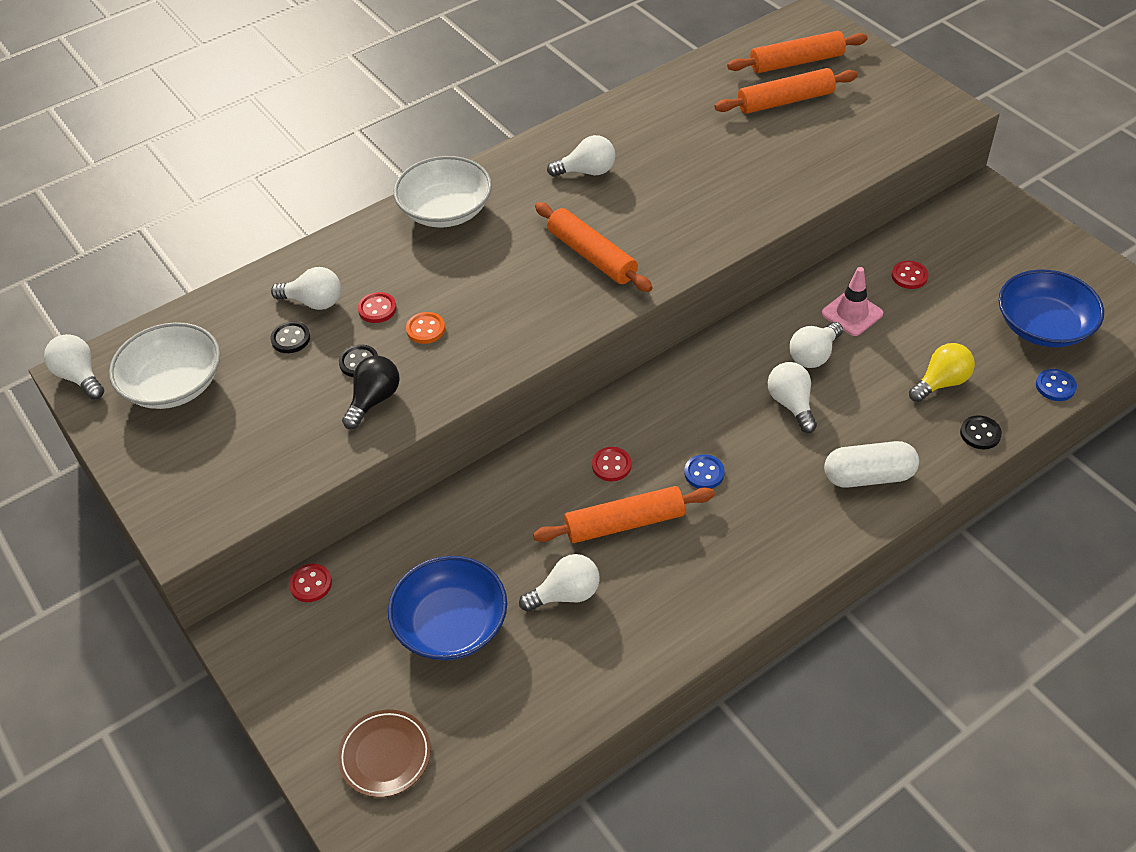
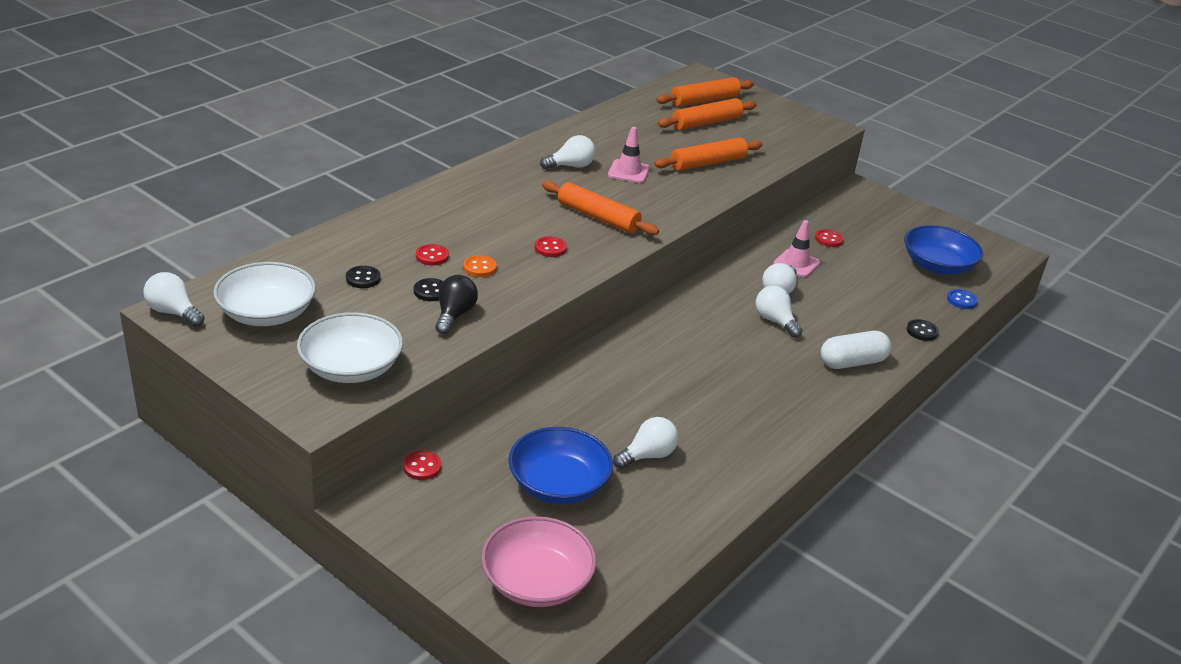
camera: 20 degrees left, 15 degrees down
white light bulb [271,267,341,310] -> none
brown plate [337,709,431,797] -> pink bowl [481,516,597,607]
white bowl [394,156,492,228] -> white bowl moved to [297,312,403,383]
orange rolling pin [533,486,715,543] -> orange rolling pin moved to [654,137,763,171]
red button [592,447,632,481] -> red button moved to [535,236,567,257]
blue button [684,454,725,489] -> none
yellow light bulb [909,343,975,402] -> none
none -> pink traffic cone [608,127,650,183]

